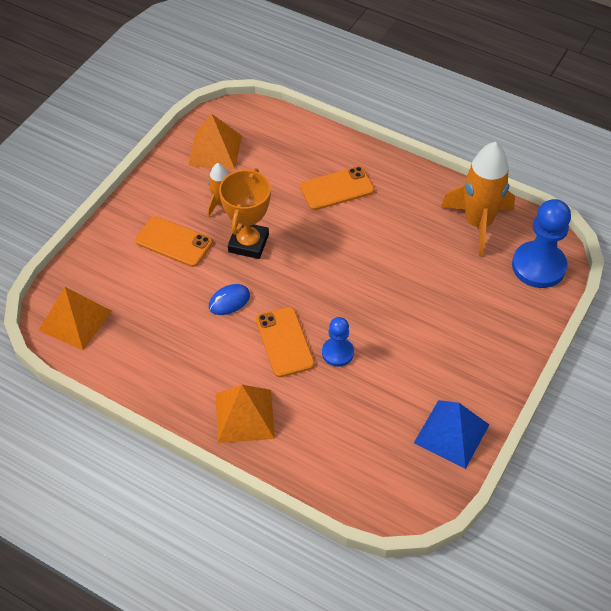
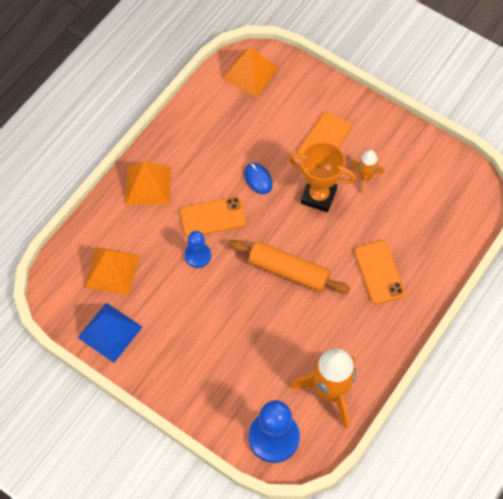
camera: 95 degrees right, 10 degrees up
orange pyramid [188,114,242,170] -> orange pyramid moved to [85,247,140,295]
none -> orange rolling pin [229,240,350,293]

